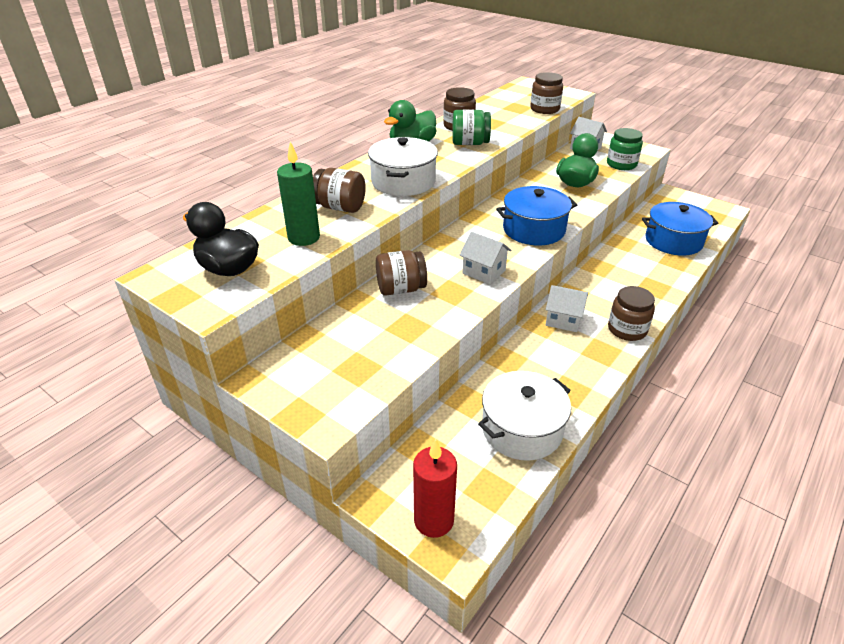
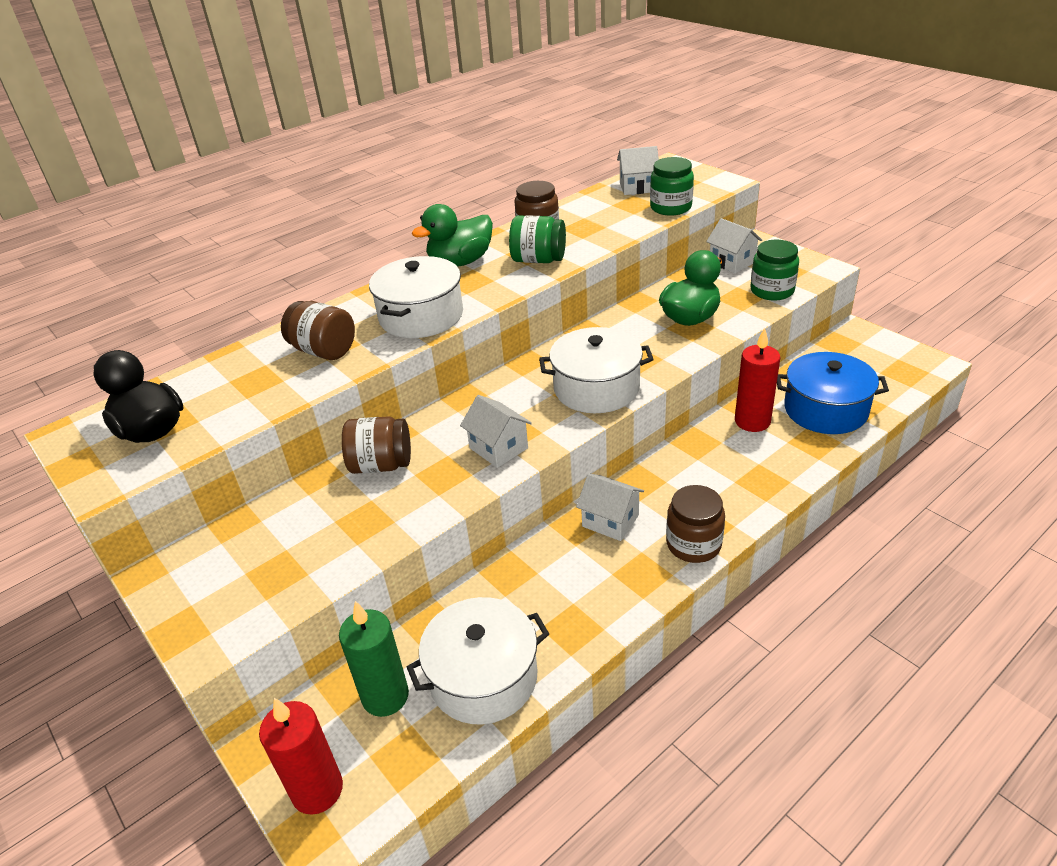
camera: 15 degrees right, 0 degrees up
green candle [277,142,320,246] -> green candle moved to [339,601,409,717]
blue pot [496,186,577,245] -> white pot [539,327,654,413]
brown jar [530,72,563,114] -> green jar [650,157,694,216]
none -> white house [617,146,659,195]
none -> red candle [735,328,781,432]

